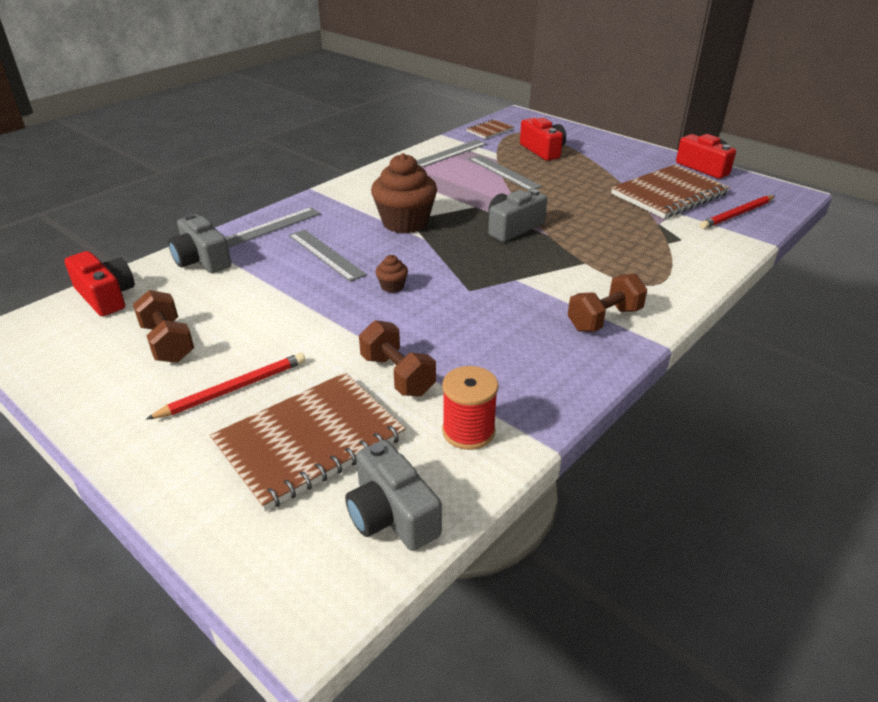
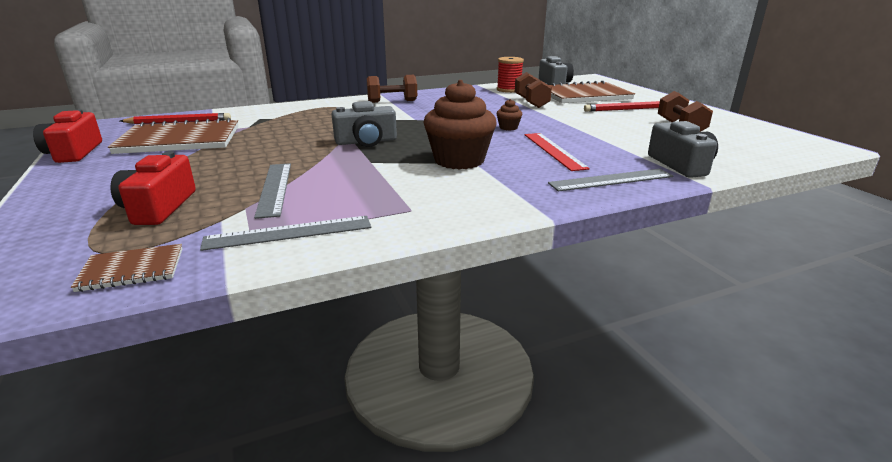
camera: 155 degrees left, 10 degrees down
red camera [65,251,135,316] -> none
grey ruler [289,230,367,282] -> red ruler [525,133,590,171]

